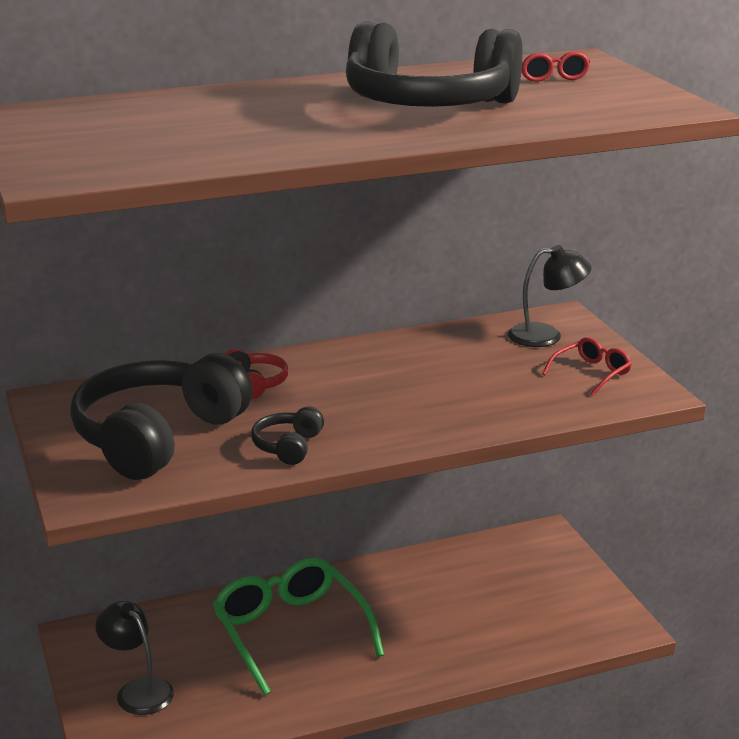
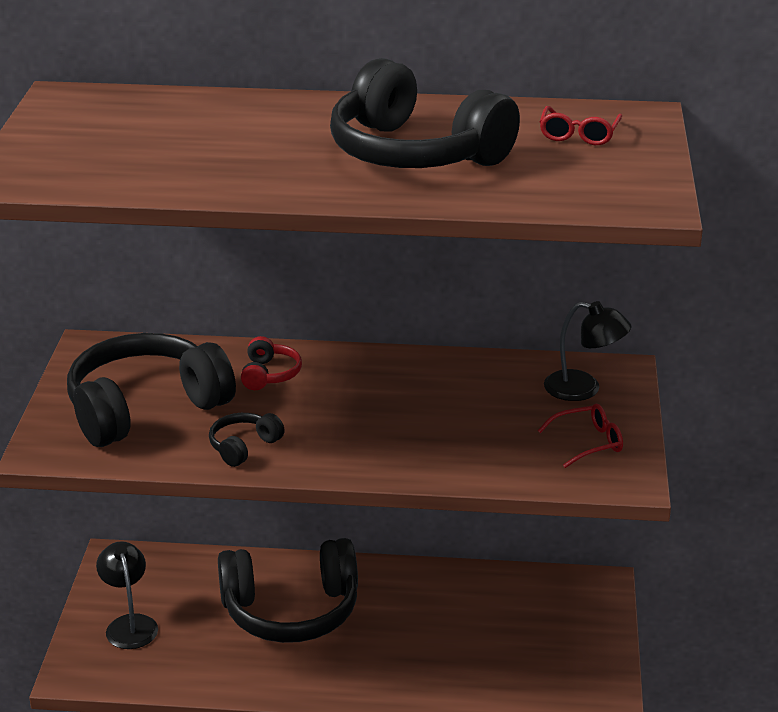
camera: 25 degrees right, 5 degrees up
green glasses [213,557,384,696] -> black headphones [218,538,358,643]

